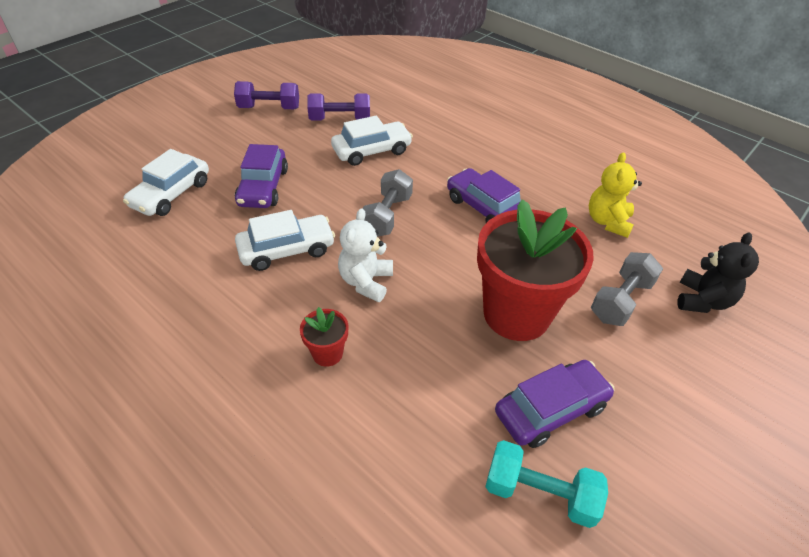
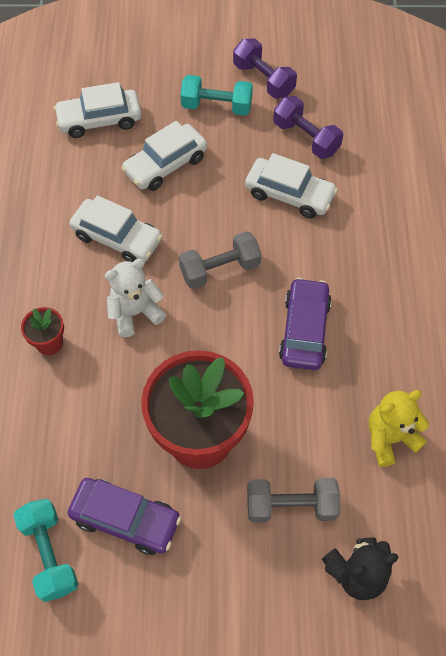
camera: 50 degrees right, 15 degrees up
purple car [235,144,288,208] -> white car [121,121,207,191]
none -> turquoise dumbbell [180,75,253,116]

